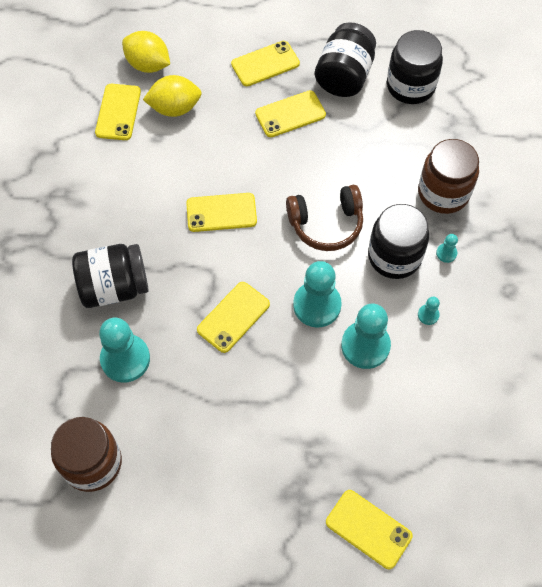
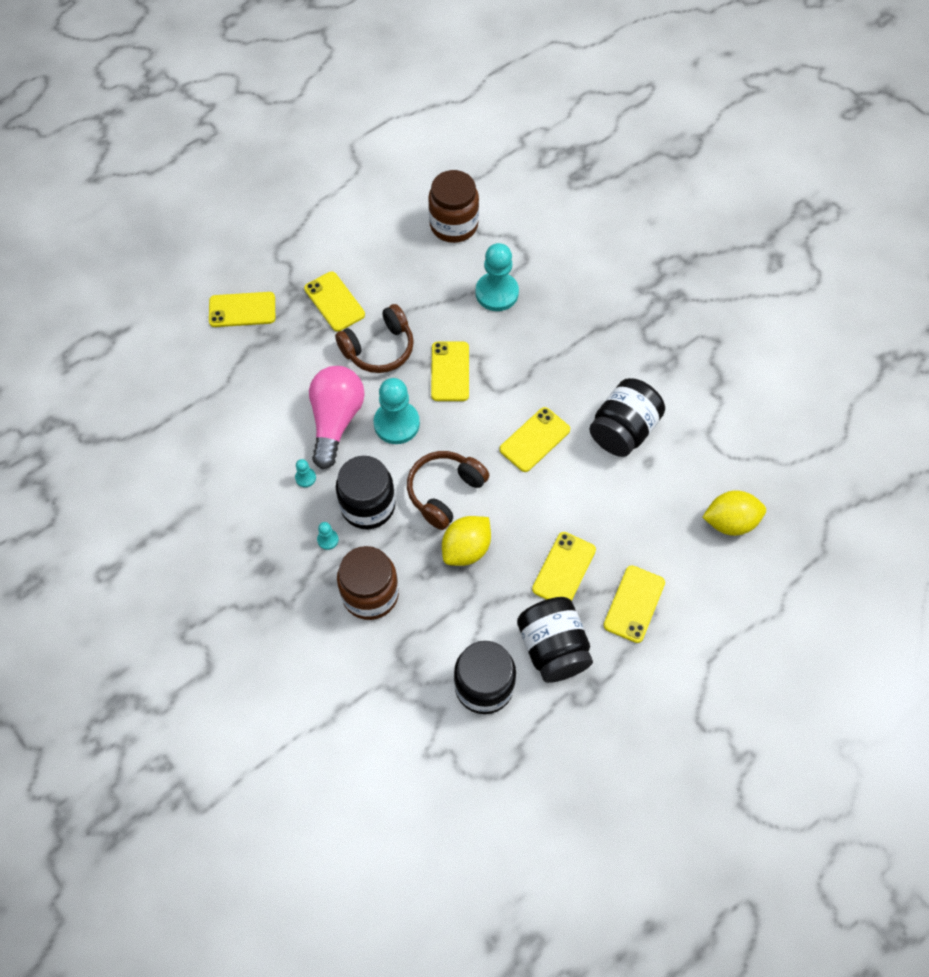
camera: 140 degrees right, 0 degrees up
black jar [72,244,149,308] -> black jar moved to [589,378,665,457]
yellow phone [95,84,141,140] -> yellow phone moved to [304,272,365,332]
yellow lemon [143,75,202,117] -> yellow lemon moved to [442,516,491,566]
turquoise pawn [341,304,391,369] -> pink light bulb [309,366,364,469]
none -> brown headphones [335,304,414,373]

